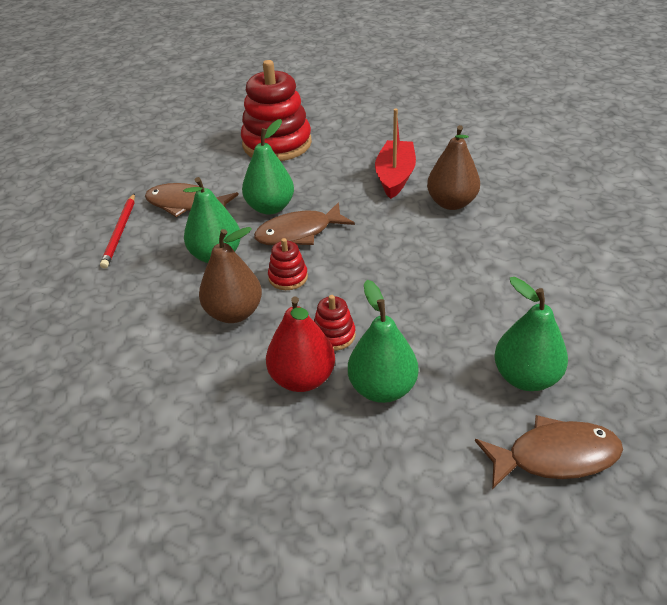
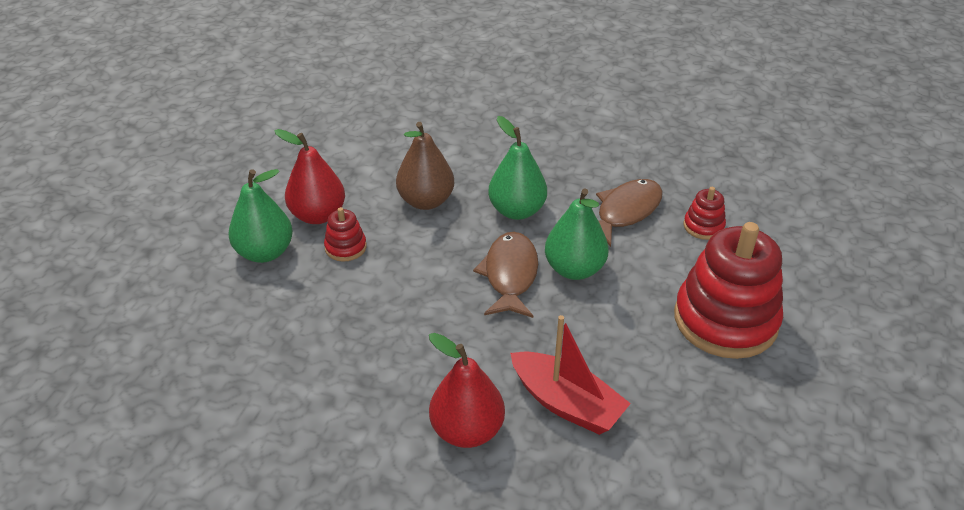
camera: 115 degrees right, 0 degrees up
red pencil [100,194,135,269] -> none
red stacking toy [268,238,308,290] -> red stacking toy moved to [684,187,726,240]
brown pear [427,125,480,210] -> red pear [429,333,505,448]
brown fish [475,415,623,489] -> none
green pear [494,277,568,391] -> none

